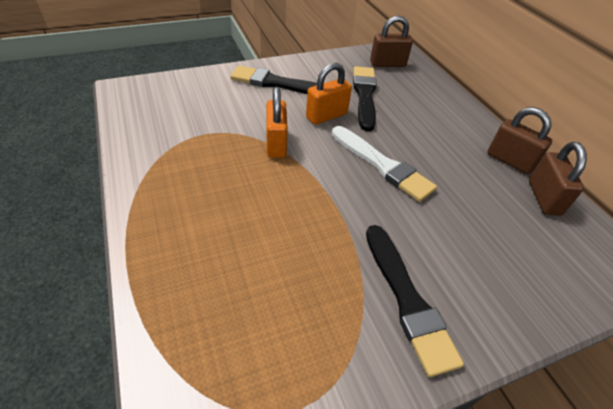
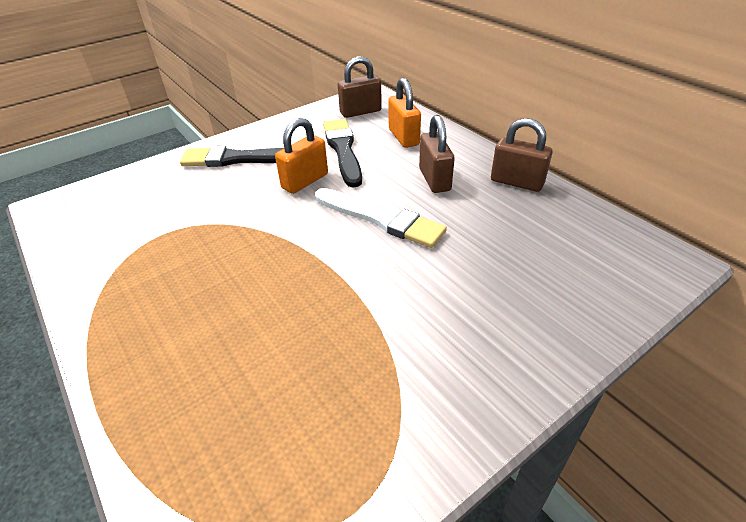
camera: 10 degrees left, 5 degrees down
orange padlock [266,87,288,158] -> orange padlock moved to [388,78,421,148]
black brush [366,225,464,377] -> none
brown padlock [529,142,587,216] -> brown padlock moved to [419,115,455,193]

